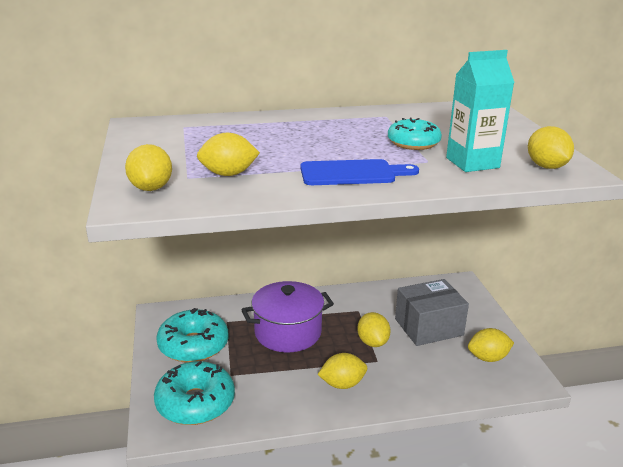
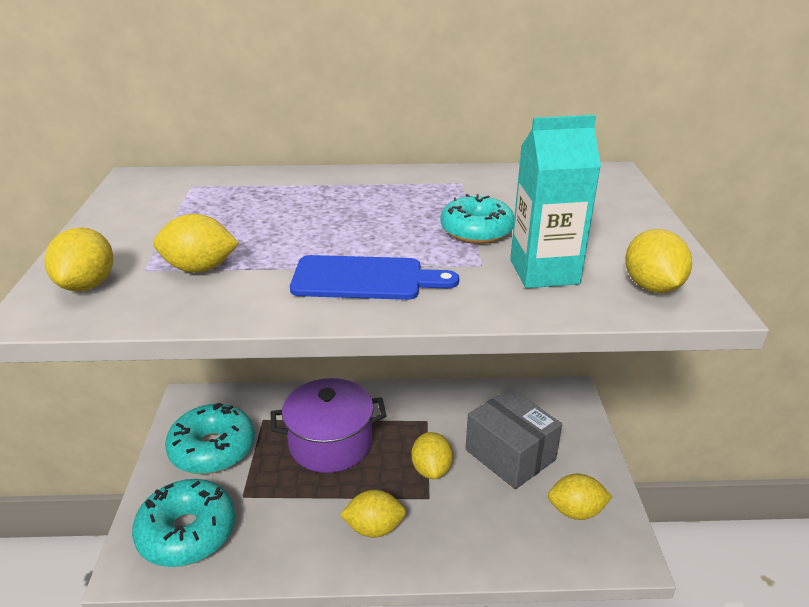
camera: 10 degrees right, 5 degrees up
grey box [395,279,469,346] -> grey box turned 60 degrees clockwise [465,388,562,489]

